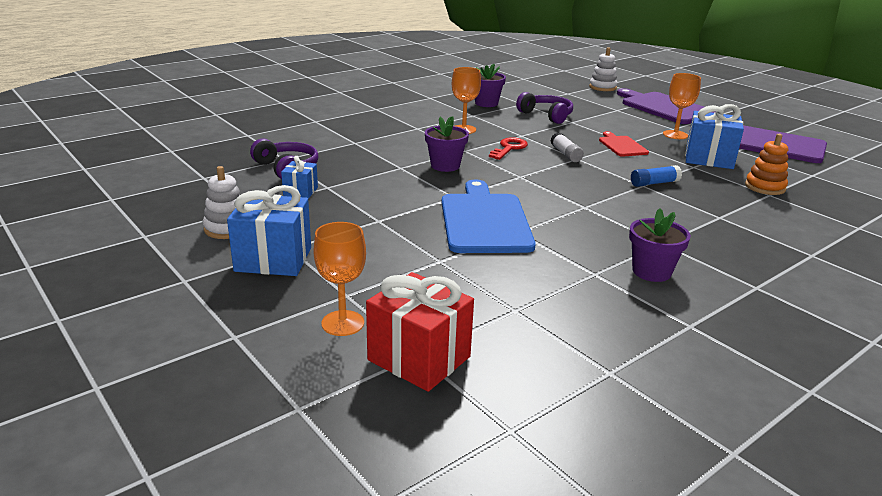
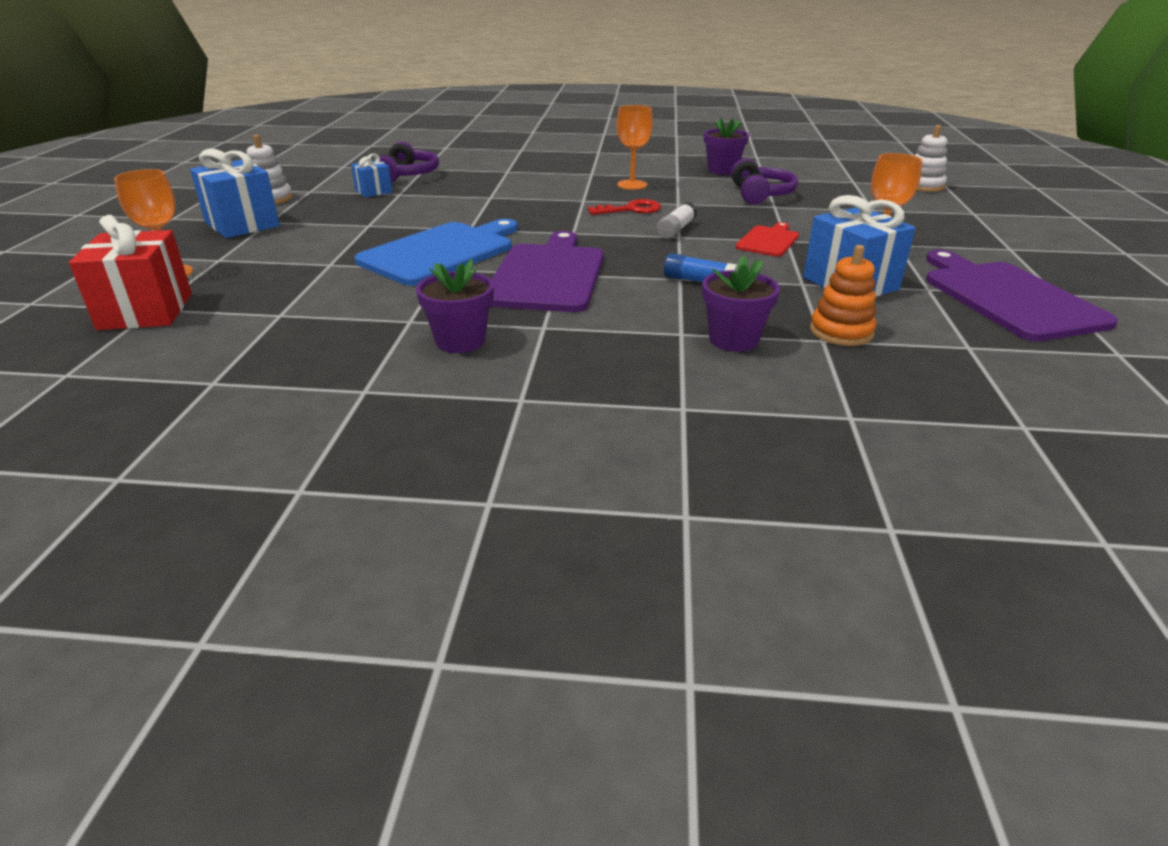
camera: 45 degrees right, 5 degrees up
purple flower pot [425,116,469,172] -> purple flower pot moved to [702,256,780,352]
purple cutting board [617,88,714,124] -> purple cutting board moved to [490,231,604,312]

